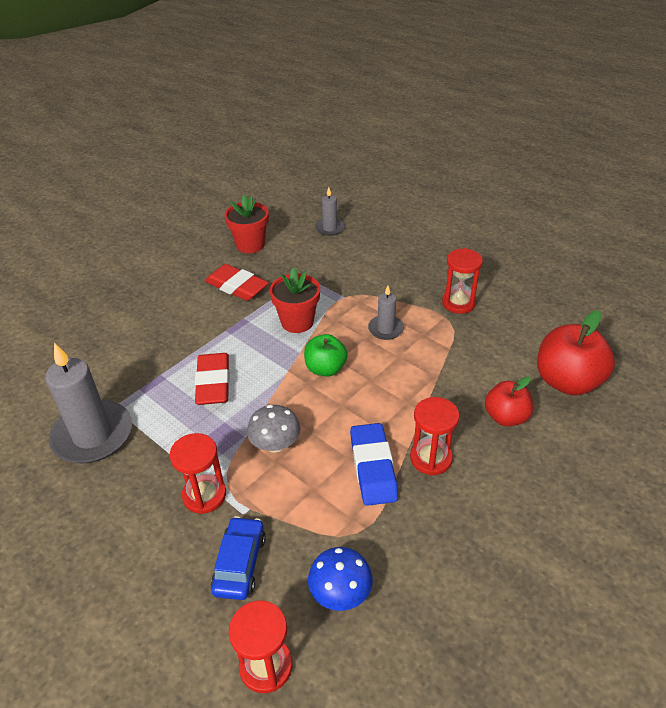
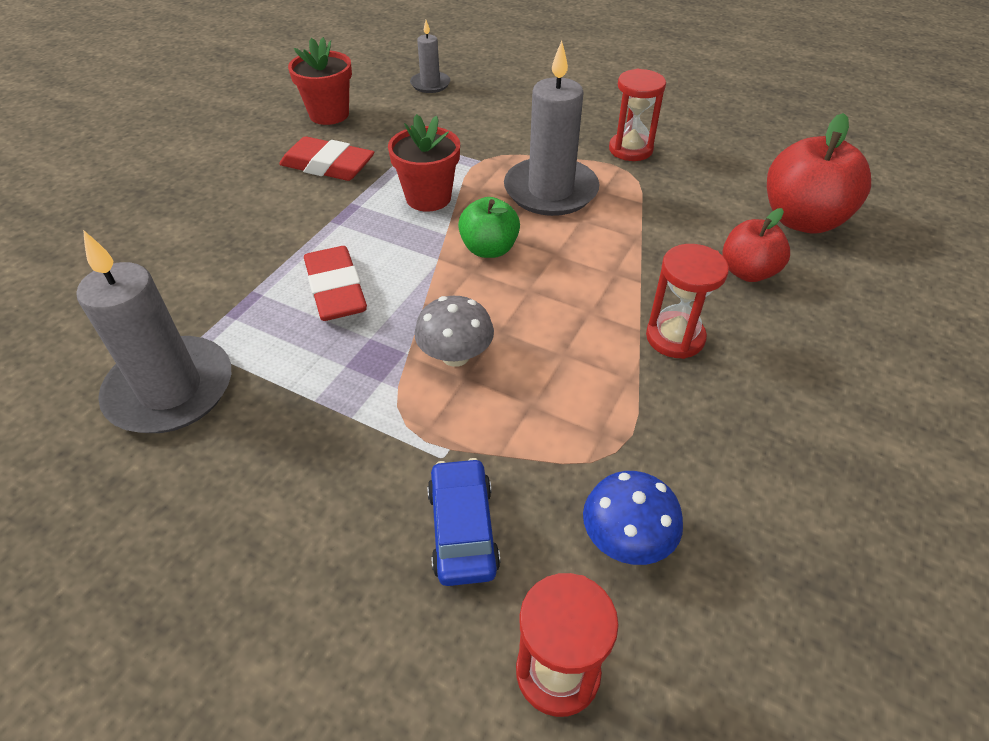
camera: 15 degrees left, 5 degrees up
red hourglass [170,433,226,514] -> none
blue eraser [350,423,398,506] -> none
grey candle [368,286,404,340] -> grey candle [504,40,599,216], size x1.94

